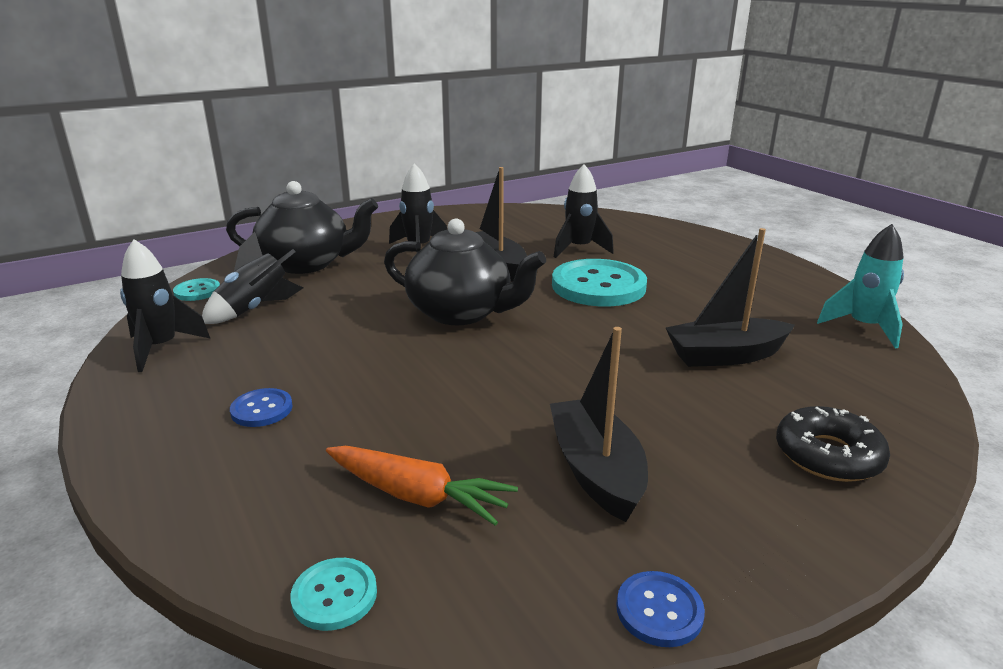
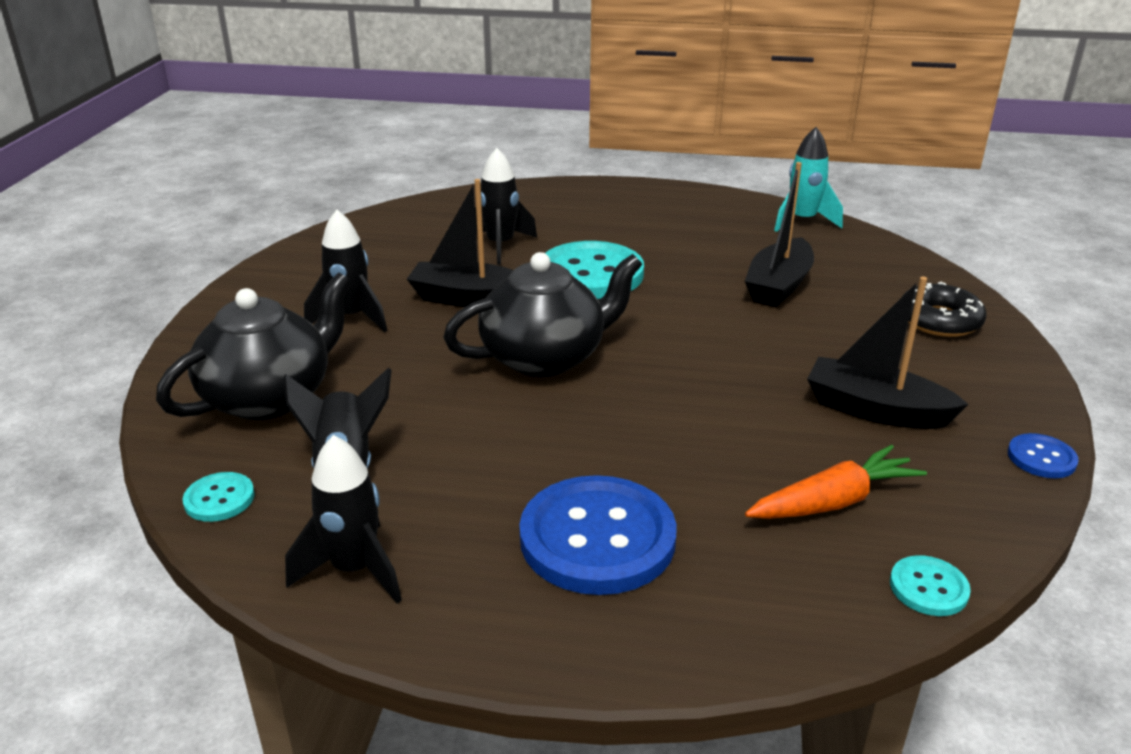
camera: 50 degrees left, 5 degrees up
blue button [230,388,293,427] -> blue button [519,475,677,595], size x2.19

